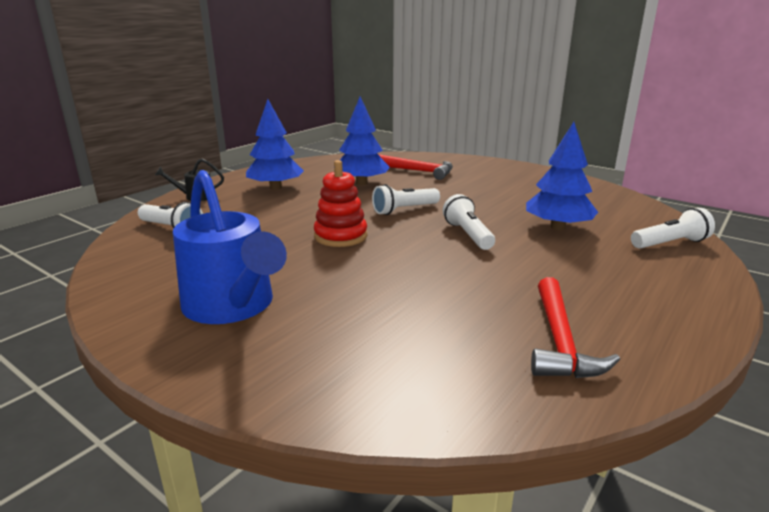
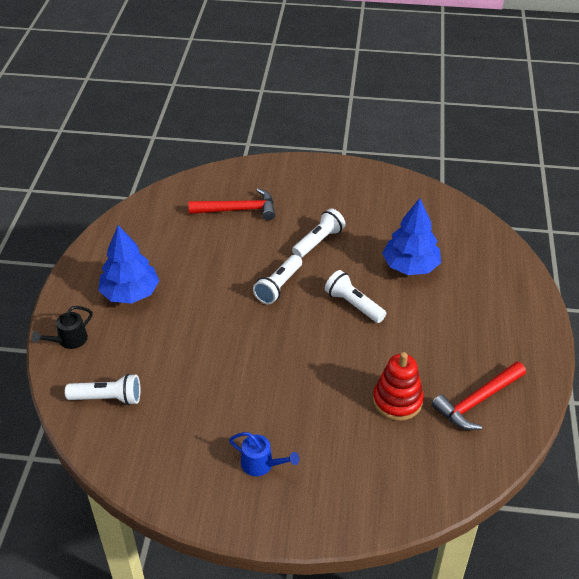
camera: 30 degrees left, 20 degrees up
blue watering can [173,170,287,324] -> blue watering can [229,432,299,476], size x0.46
red stacking toy [314,160,367,247] -> red stacking toy moved to [373,352,424,421]
blue tree [339,97,390,185] -> none
red hammer [531,277,620,378] -> red hammer turned 75 degrees clockwise [432,361,526,430]
white flashlight [631,208,715,249] -> white flashlight moved to [292,208,346,258]

